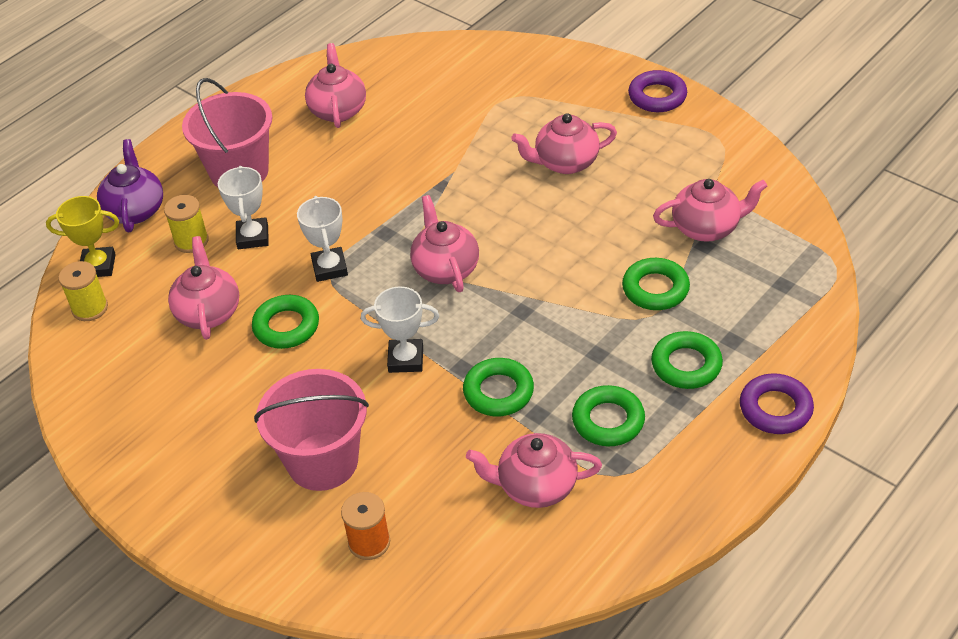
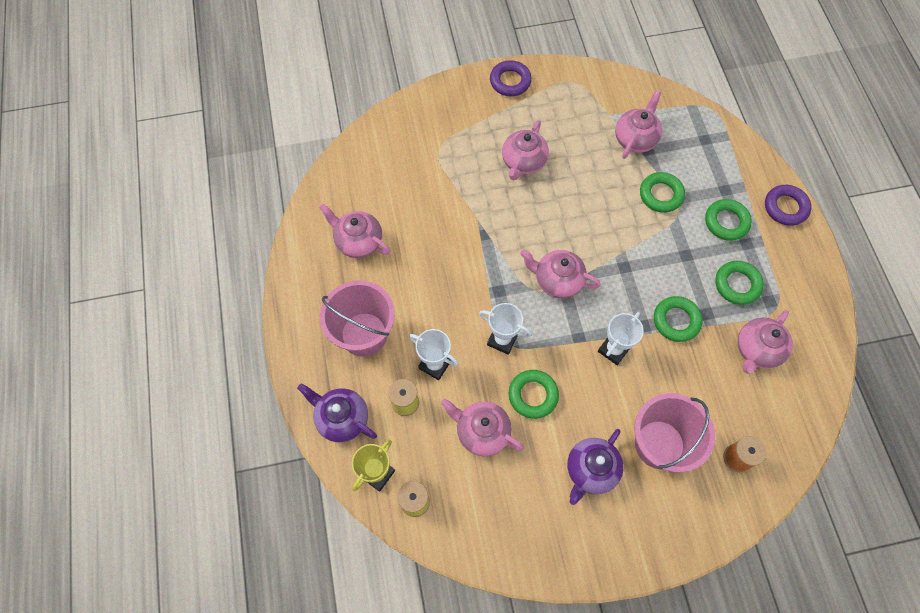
camera: 55 degrees left, 20 degrees up
none -> purple teapot [567,429,624,505]

